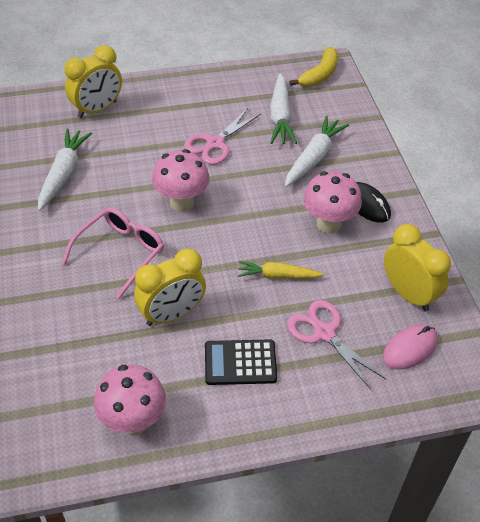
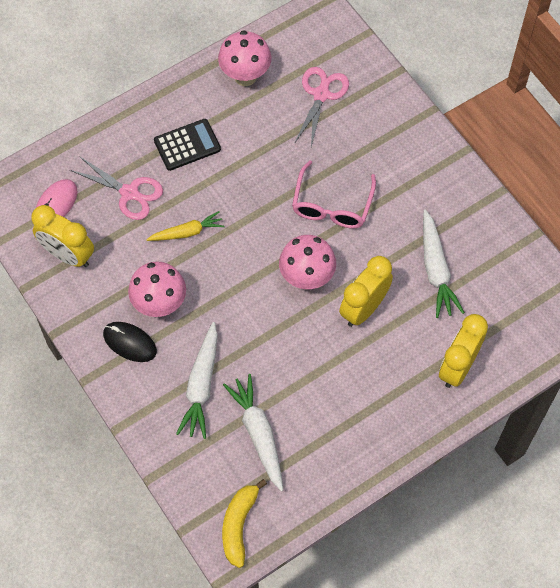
camera: 160 degrees right, 15 degrees up
yellow clock [134,248,206,326] -> yellow clock moved to [339,256,393,327]
pink scissors [184,108,261,165] -> pink scissors moved to [294,67,349,147]

